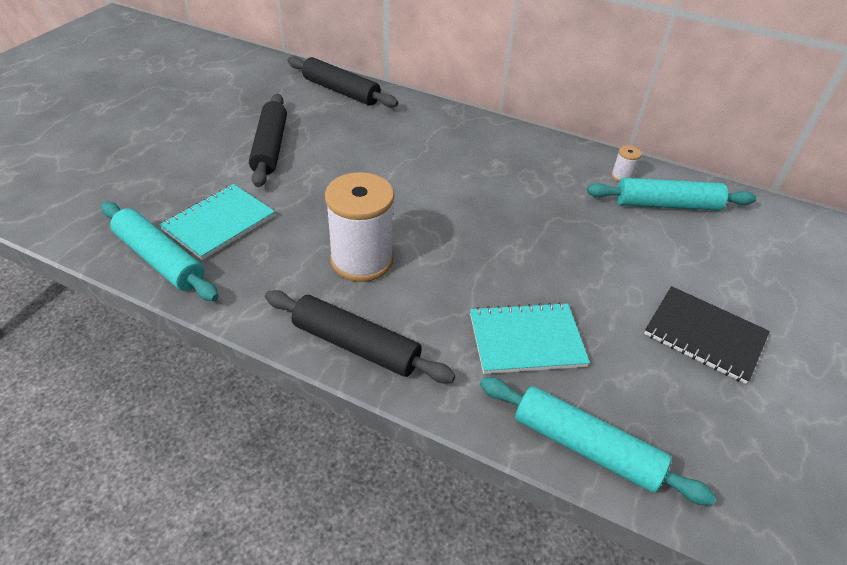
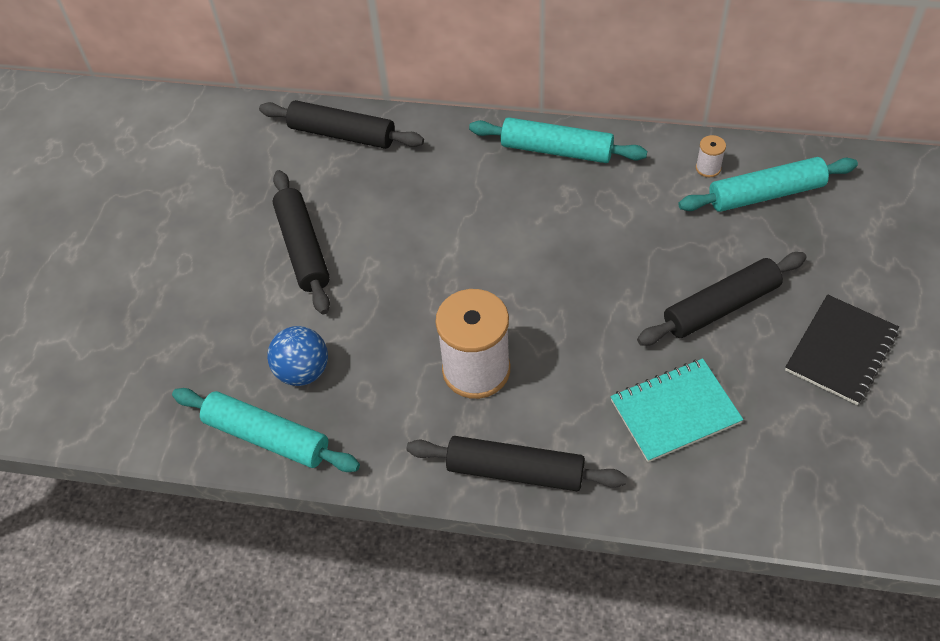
camera: 10 degrees left, 10 degrees up
turquoise notebook [159,184,275,260] -> blue ball [267,326,328,386]
turquoise rolling pin [480,377,716,506] -> turquoise rolling pin moved to [469,117,647,163]
black notebook [644,286,770,384] -> black notebook turned 75 degrees counterclockwise [785,294,899,405]
none -> black rolling pin [637,252,807,346]

